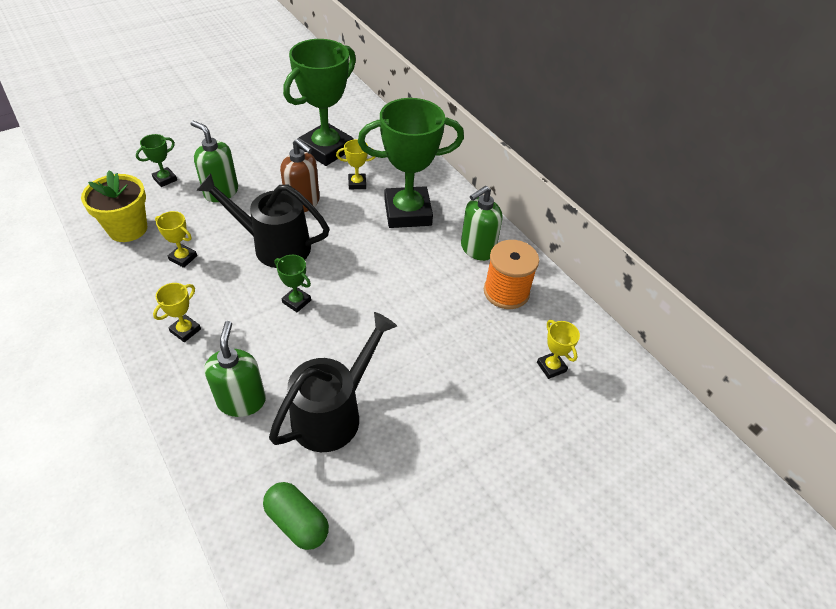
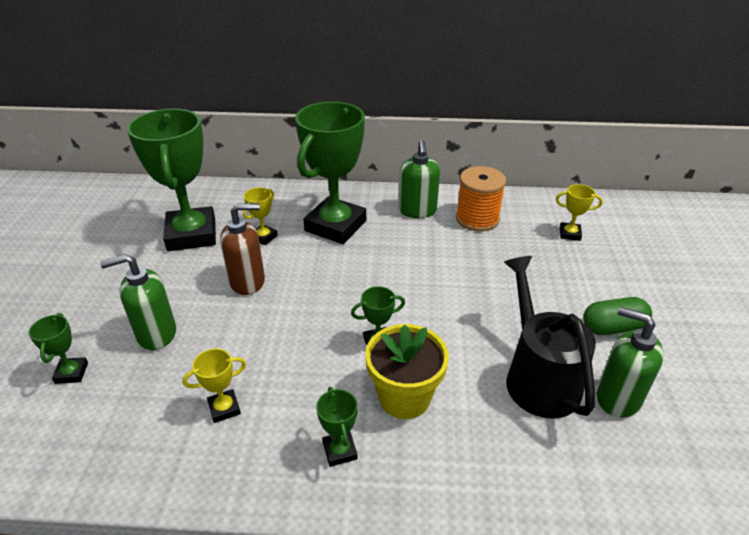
camera: 50 degrees left, 10 degrees down
yellow flower pot [81,170,147,242] -> yellow flower pot moved to [365,324,449,419]
yellow trophy [153,283,201,342] -> green trophy [316,387,358,467]
black watering can [196,173,330,268] -> none
green soap dispenser [204,321,266,417] -> green soap dispenser moved to [596,307,664,418]
green capsule [263,482,329,550] -> green capsule moved to [583,297,652,335]

